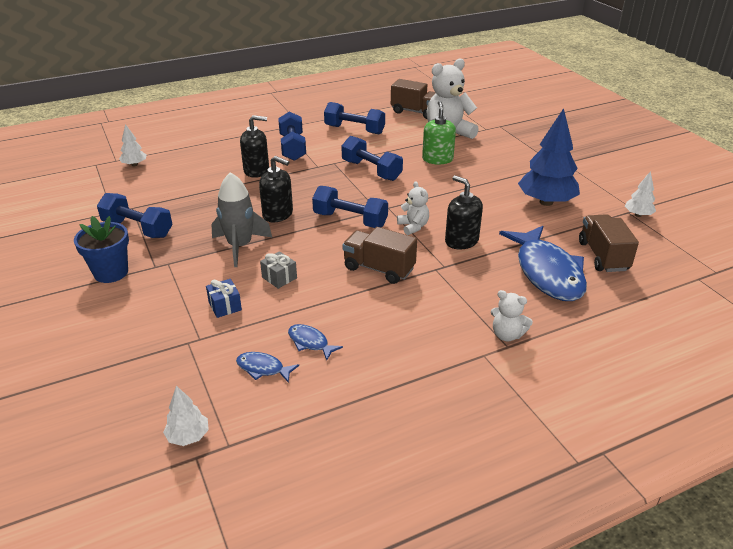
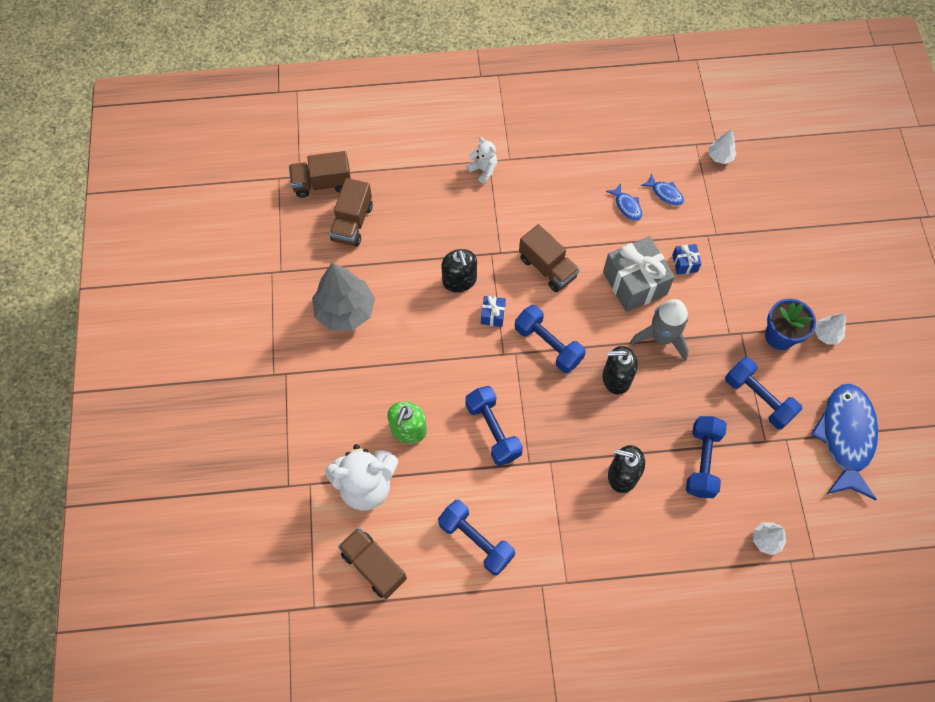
camera: 160 degrees left, 30 degrees up
black soap dispenser [259,156,293,222] -> black soap dispenser turned 45 degrees counterclockwise [603,346,638,395]
grey gift [260,251,297,289] -> grey gift [603,236,675,312], size x2.19
blue dumbbell [278,111,306,161] -> blue dumbbell moved to [686,416,727,498]
white teddy bear [397,181,429,235] -> blue gift [481,296,506,327]
blue fish [499,226,587,301] -> blue fish moved to [811,383,878,500]
blue tree [518,108,580,206] -> grey tree [312,262,375,331]
white tree [625,171,656,217] -> white tree moved to [815,313,846,345]
none -> brown truck [289,151,351,198]

